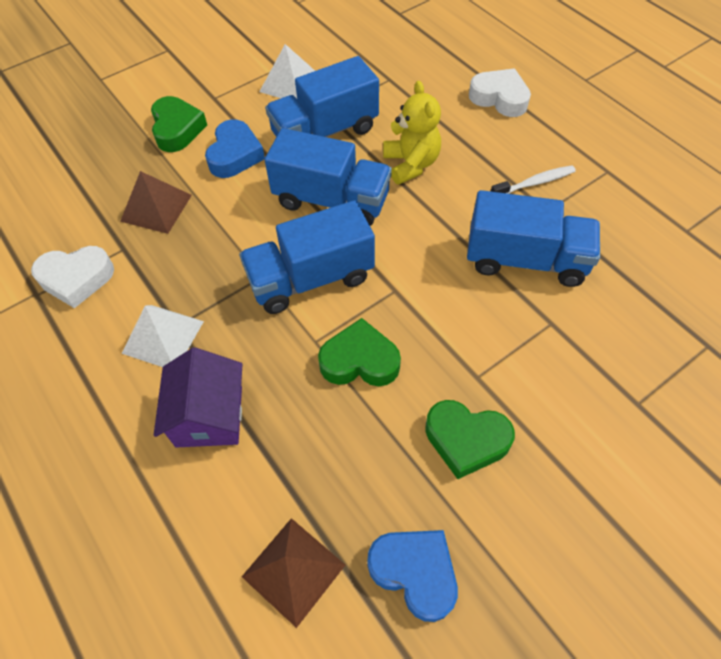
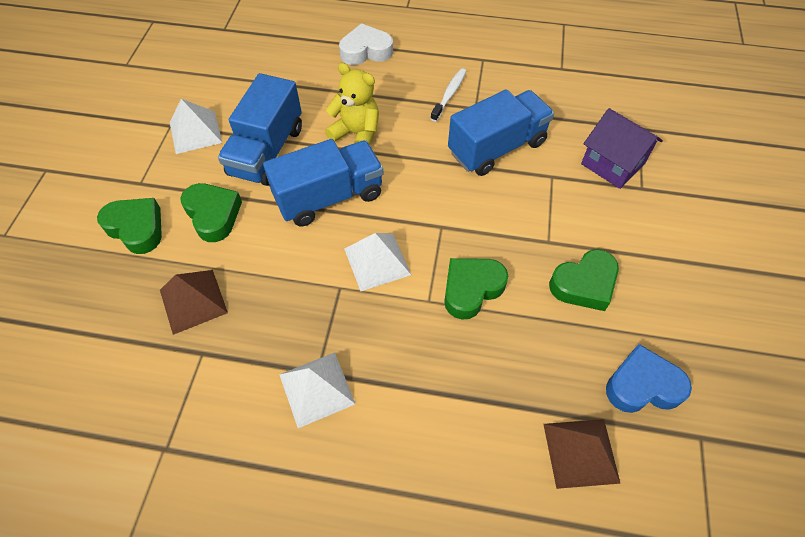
camera: 45 degrees left, 0 degrees up
white heart [31,246,114,308] -> none
purple house [154,347,243,448] -> purple house moved to [581,108,663,189]
blue heart [205,119,265,178] -> green heart [180,183,242,242]
blue truck [239,200,375,314] -> white pyramid [344,233,411,291]

